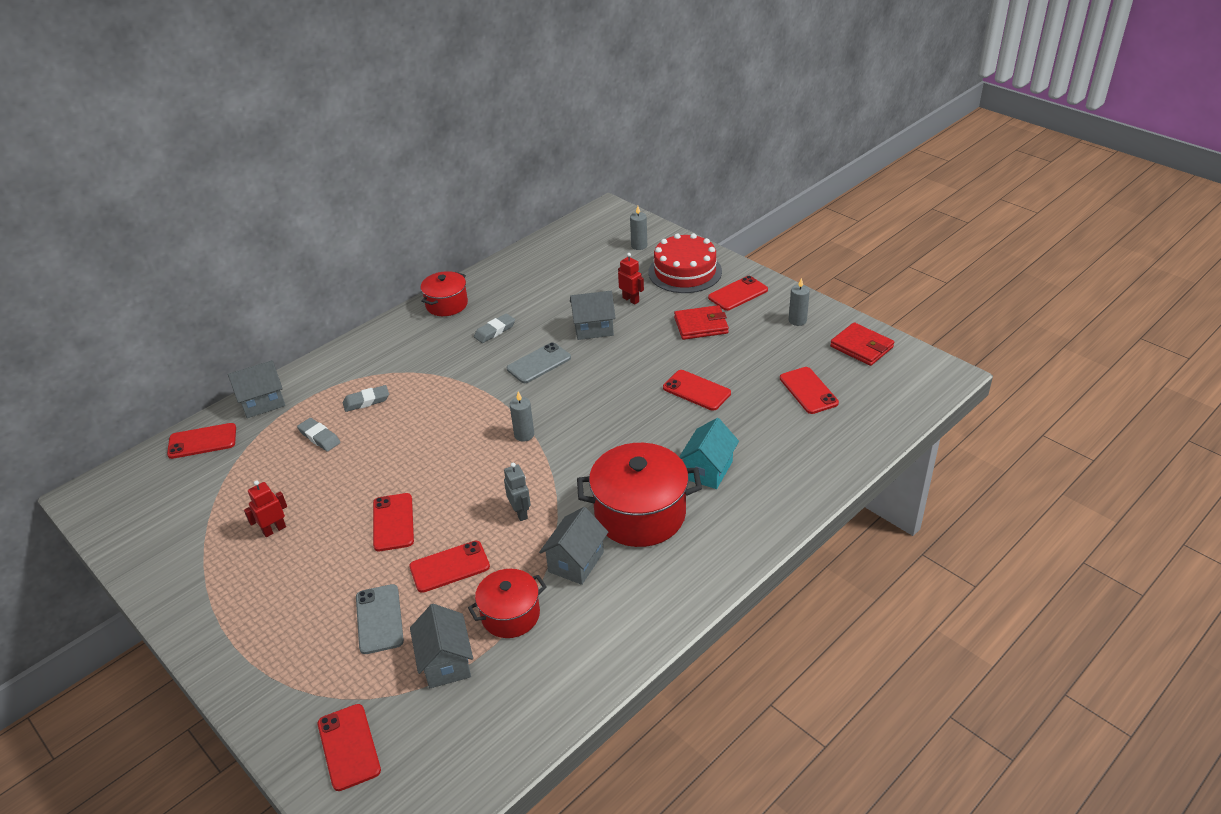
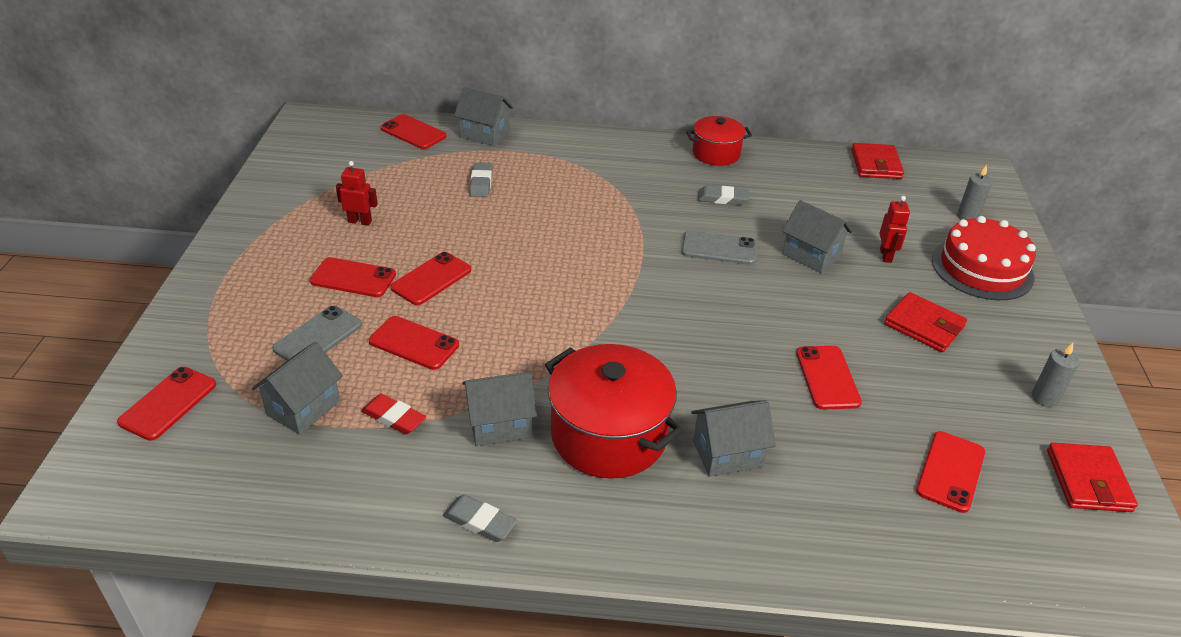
camera: 45 degrees right, 0 degrees up
grey eraser [343,385,389,412] -> grey eraser moved to [443,495,517,542]
red pot [468,569,547,638] -> red eraser [361,394,426,434]
grey robot [504,462,531,521] -> none
grey candle [510,391,534,442] -> none
turquoise house [679,418,739,489] -> grey house [691,400,776,477]
red phone [708,276,768,311] -> red phone moved to [310,257,396,297]
none -> red wallet [851,143,904,179]

